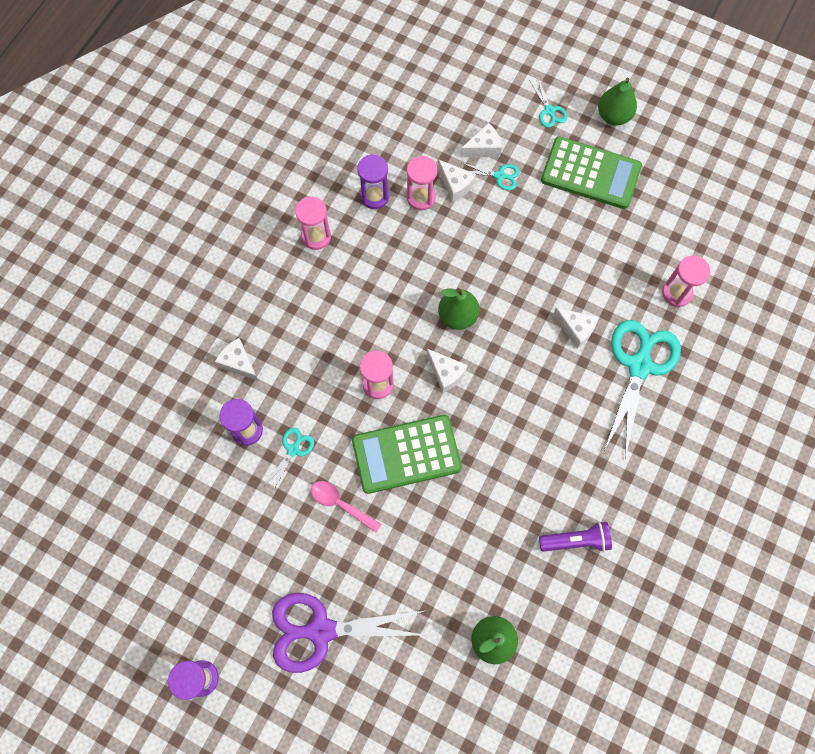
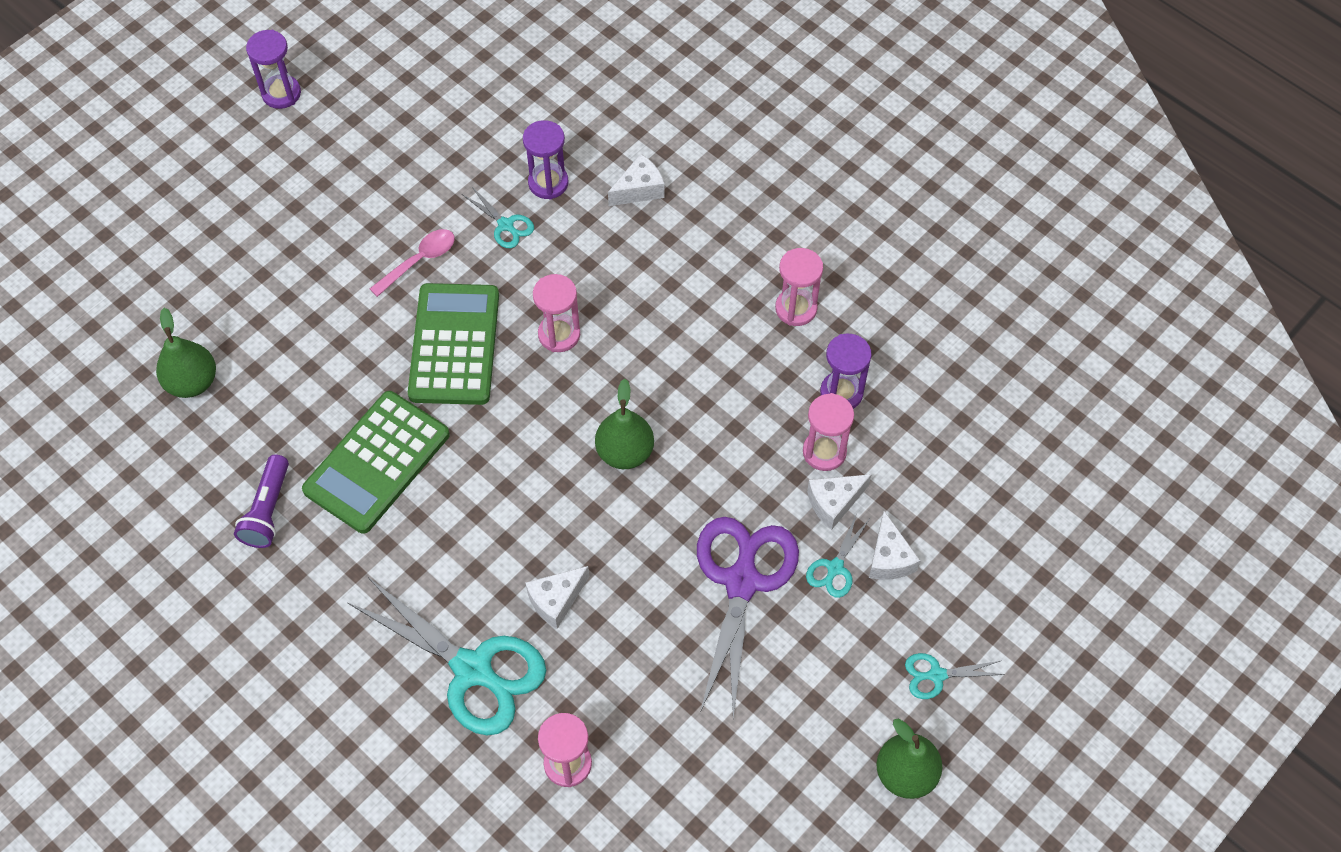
camera: 105 degrees right, 10 degrees down
purple scissors [272,593,424,673] -> purple scissors moved to [697,517,799,718]
white cheese [427,349,468,393] -> none
green calculator [541,137,642,209] -> green calculator moved to [302,391,450,534]

